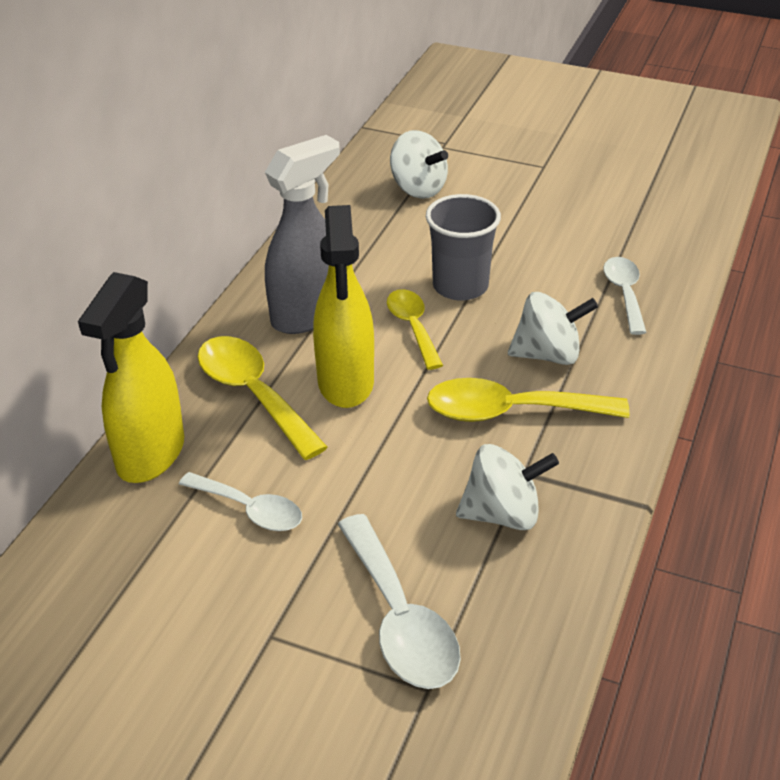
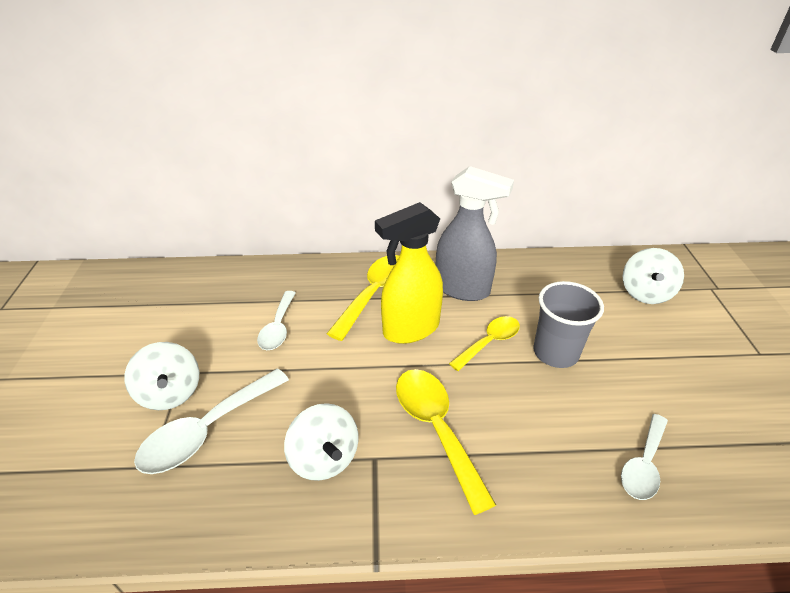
camera: 65 degrees right, 0 degrees up
yellow spray bottle [78,272,184,483] -> none
white spinning top [508,292,598,365] -> white spinning top moved to [124,342,199,410]
white spoon [603,257,647,335] -> white spoon turned 150 degrees clockwise [621,414,668,500]

